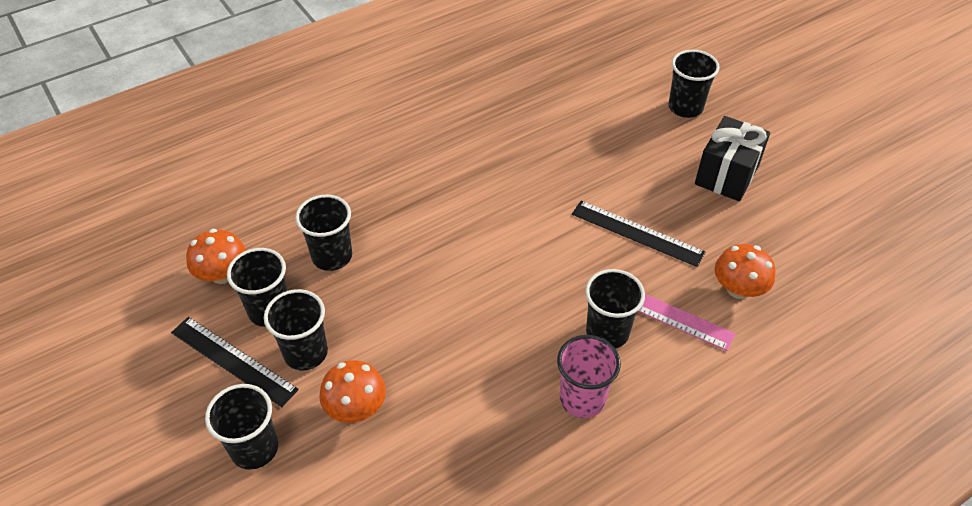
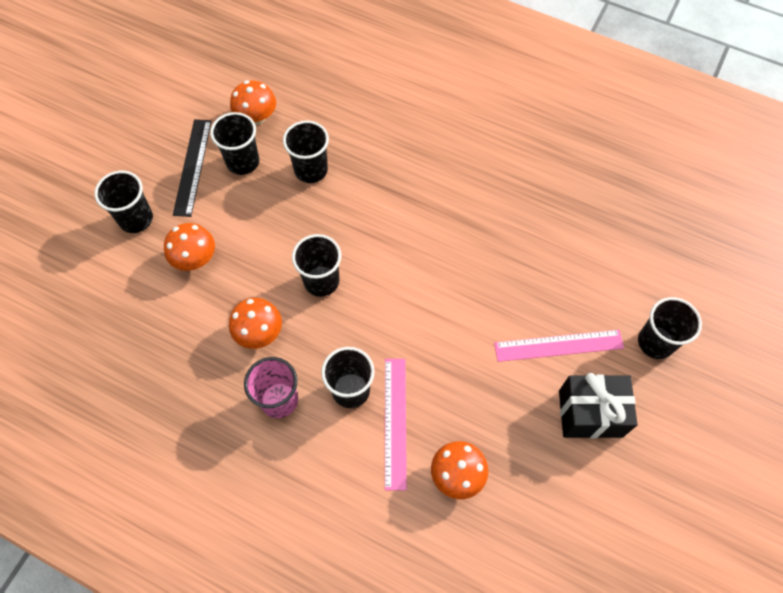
camera: 60 degrees right, 15 degrees up
black cup [264,289,328,370] -> black cup moved to [292,234,341,297]
black ruler [572,201,705,267] -> none
none -> orange mushroom [229,298,282,349]
none -> pink ruler [494,330,624,362]

